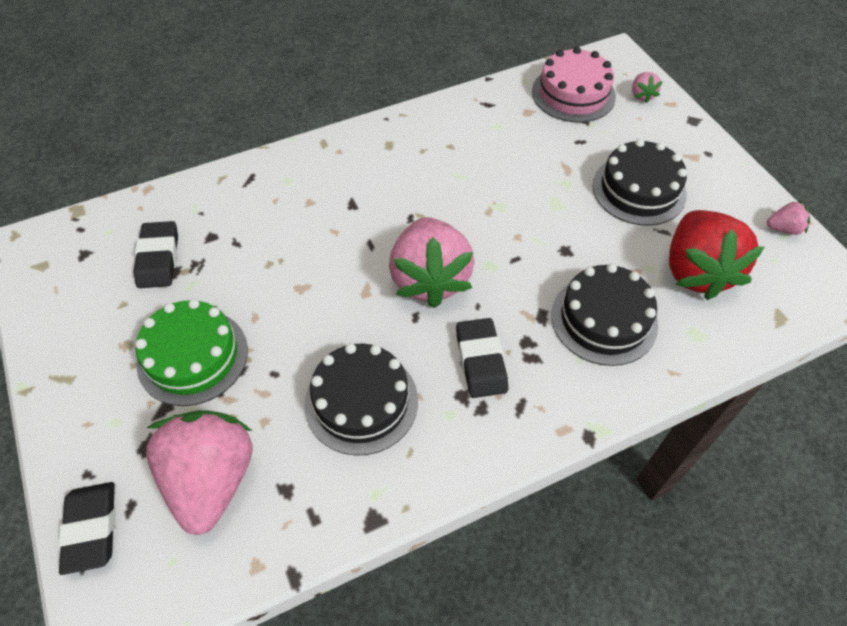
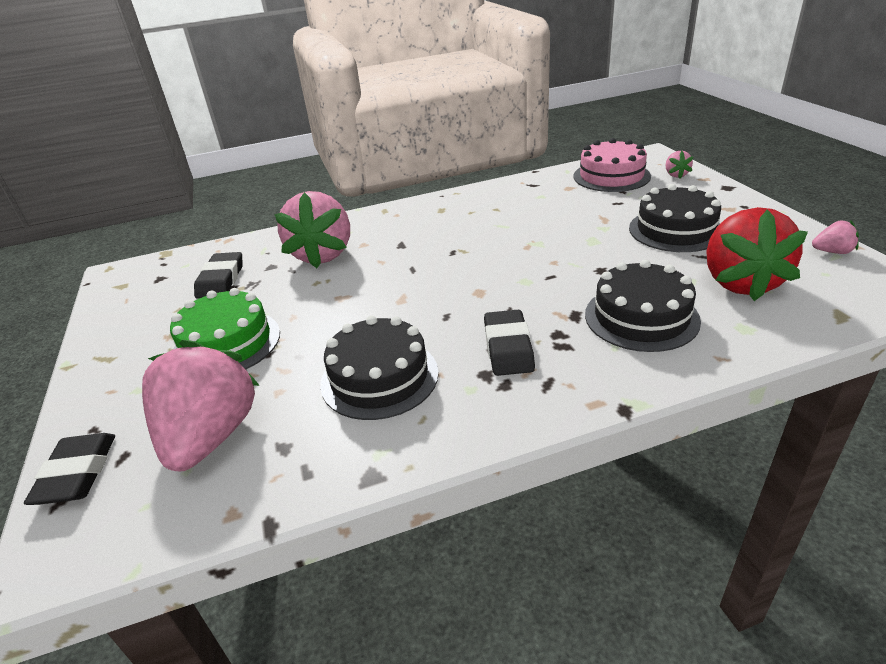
camera: 10 degrees right, 20 degrees down
pink strawberry [389,217,475,308] -> pink strawberry moved to [274,191,350,268]

